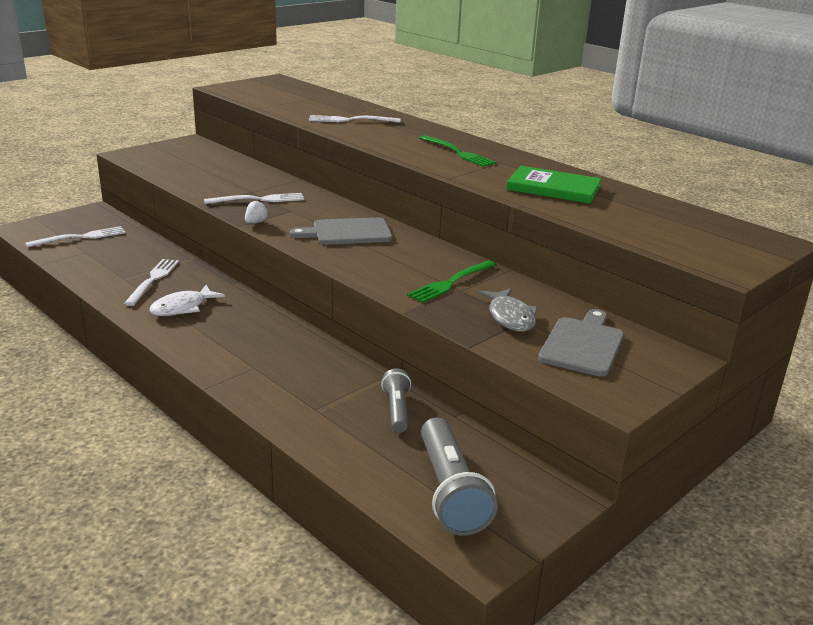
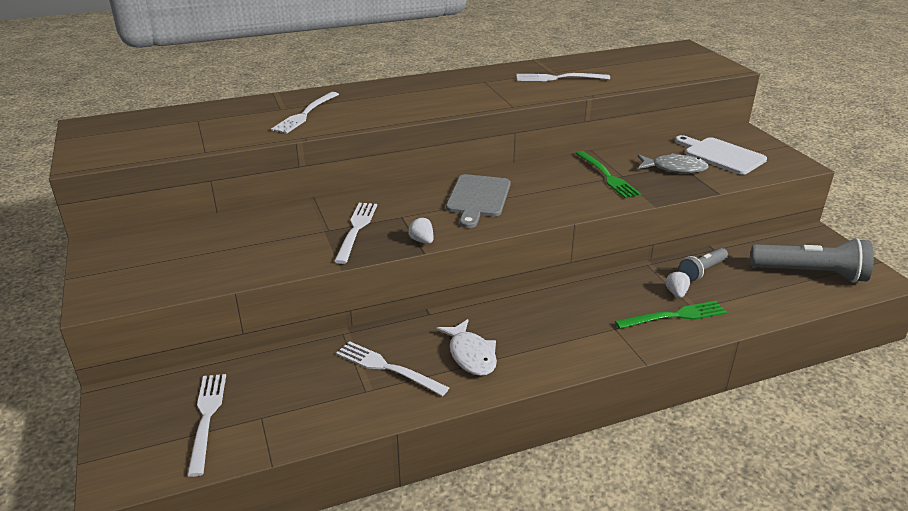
camera: 65 degrees left, 5 degrees up
grey flashlight [381,368,411,433] -> grey flashlight turned 60 degrees counterclockwise [679,248,728,281]
green fork [420,135,496,167] -> green fork moved to [615,301,727,329]
green book [506,166,602,204] -> white fork [517,73,610,81]
grey cutting board [538,309,624,377] -> white cutting board [675,135,767,175]
none -> white strawberry [665,271,690,298]

